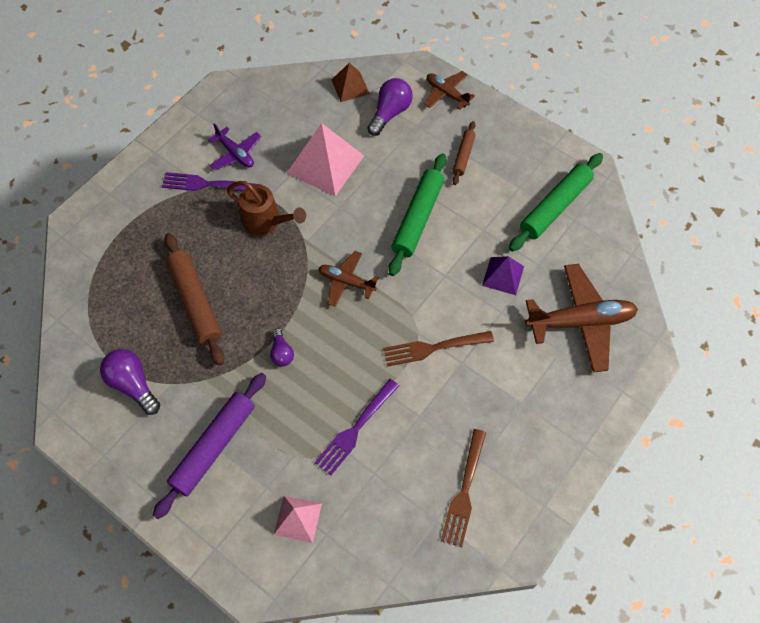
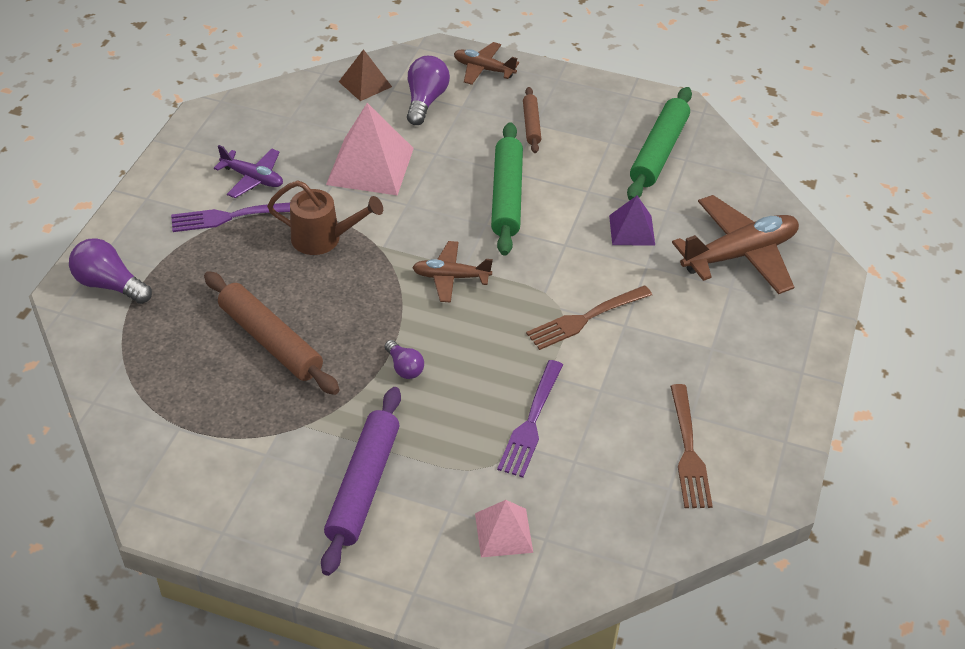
camera: 20 degrees left, 15 degrees down
purple light bulb [100,349,160,415] -> purple light bulb moved to [69,238,152,304]

